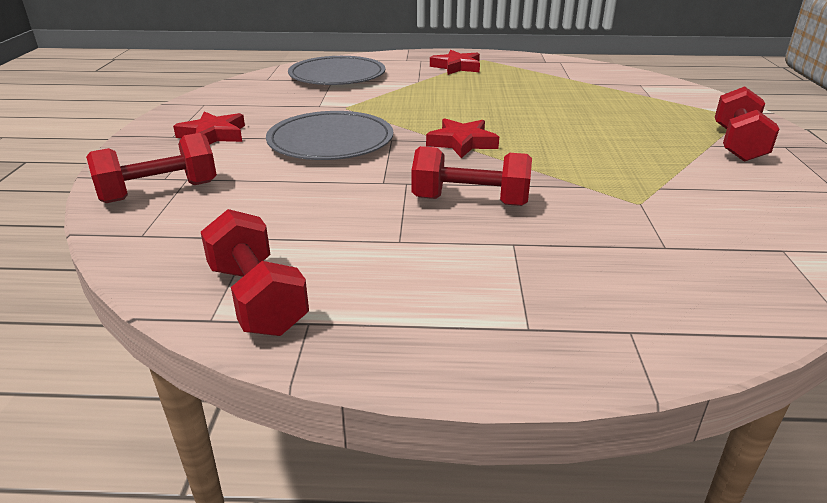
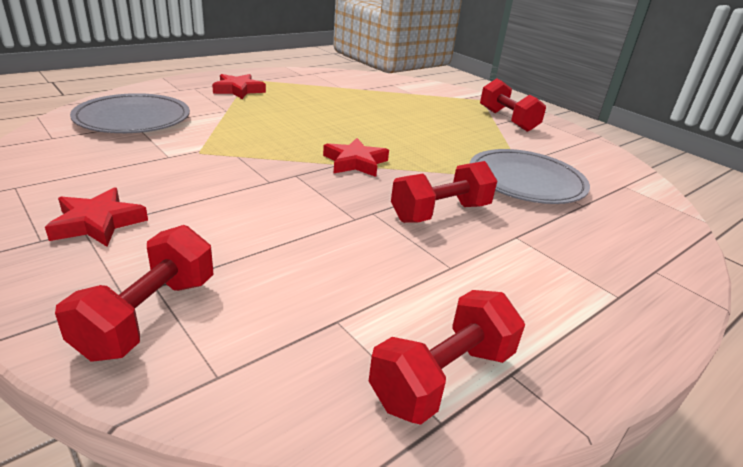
camera: 45 degrees left, 0 degrees up
red dumbbell [201,209,309,336] -> red dumbbell turned 60 degrees counterclockwise [369,290,525,425]
grey plate [266,111,393,160] -> grey plate moved to [470,149,590,204]

